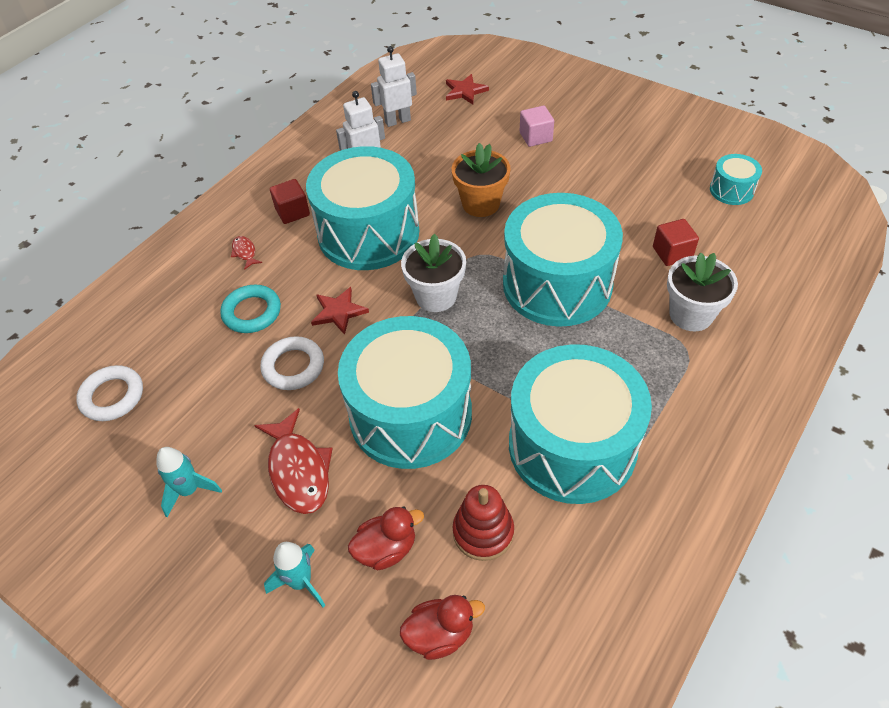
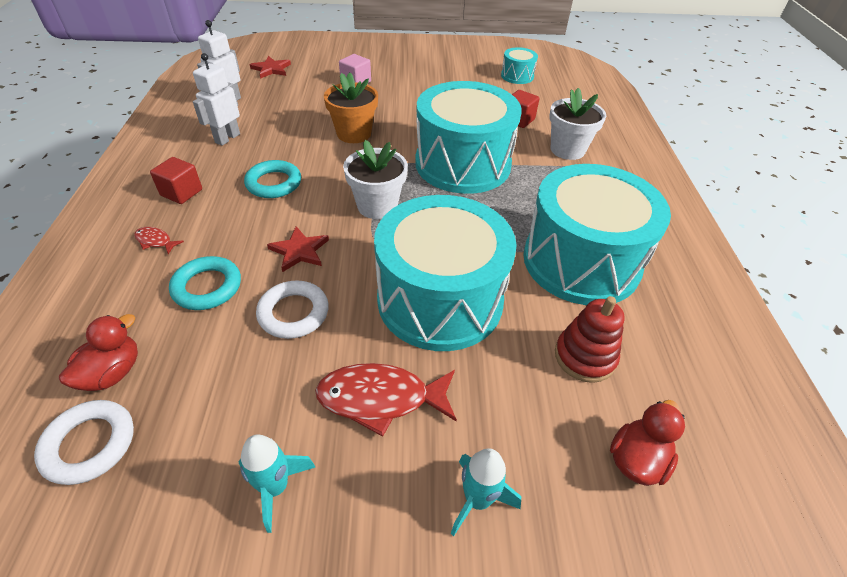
camera: 40 degrees left, 5 degrees down
red fish [254,408,333,514] -> red fish turned 150 degrees clockwise [315,363,457,437]
turquoise drum [306,146,419,270] -> turquoise ring [244,160,301,198]
red duck [348,506,424,570] -> red duck moved to [59,314,138,391]

